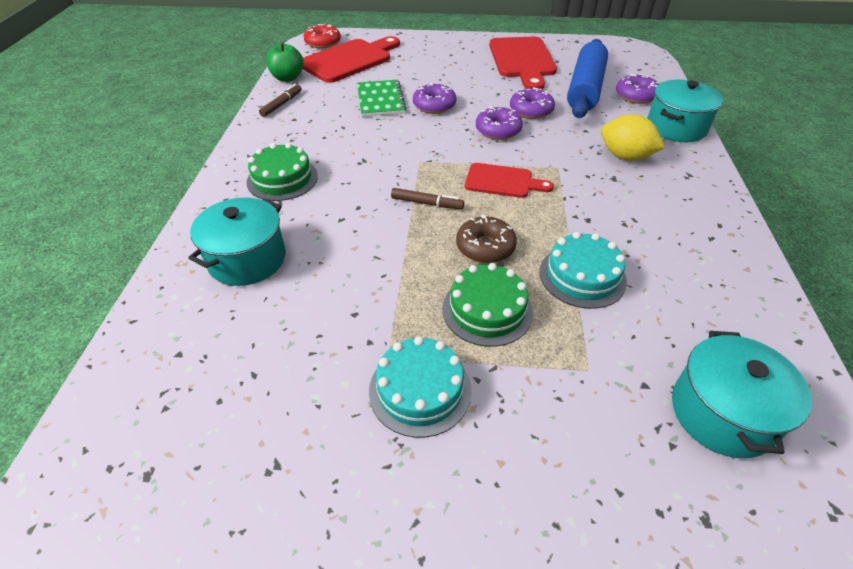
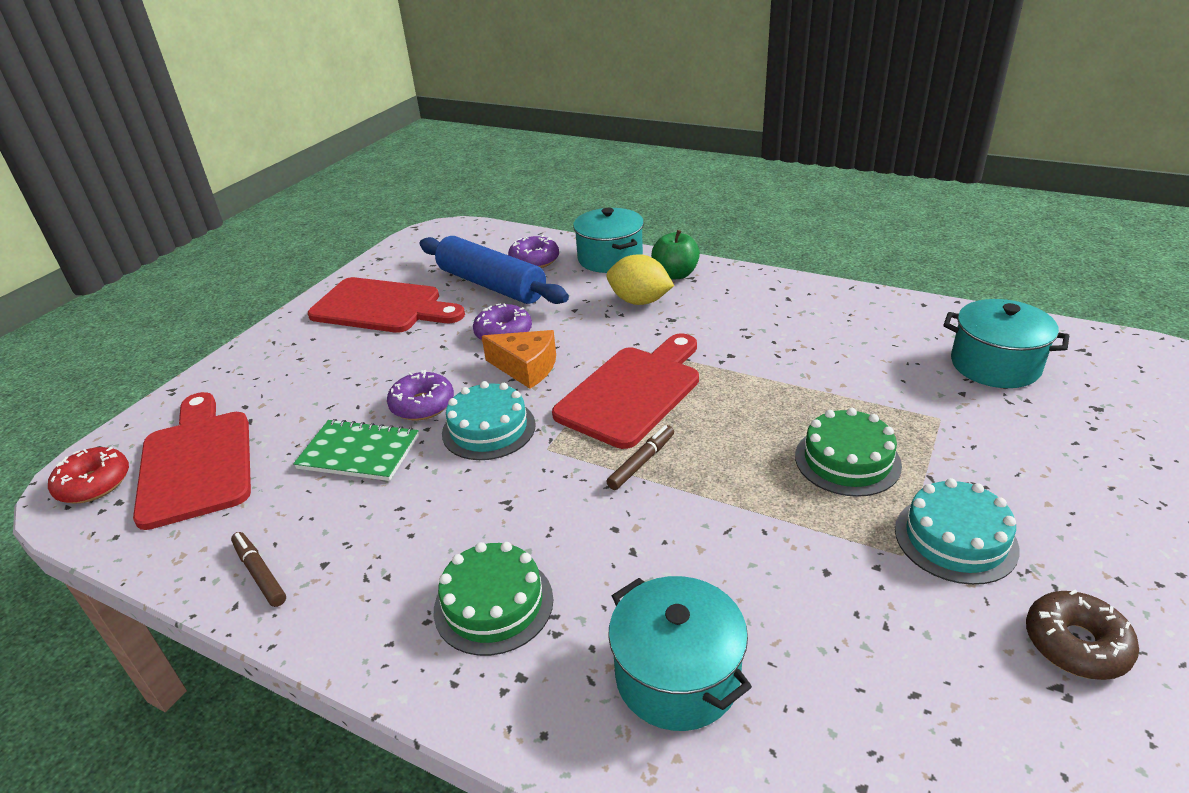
camera: 65 degrees left, 10 degrees down
green apple [266,42,304,82] -> green apple moved to [651,230,700,279]
brown donut [456,215,517,263] -> brown donut moved to [1026,590,1139,680]
red cutting board [465,163,554,198] -> red cutting board [552,334,699,449], size x1.72
purple donut [476,106,523,140] -> orange cheese [482,330,556,389]
turquoise cake [540,232,627,309] -> turquoise cake moved to [442,381,536,460]
yellow lemon [601,114,665,161] -> yellow lemon turned 60 degrees clockwise [607,254,674,305]

